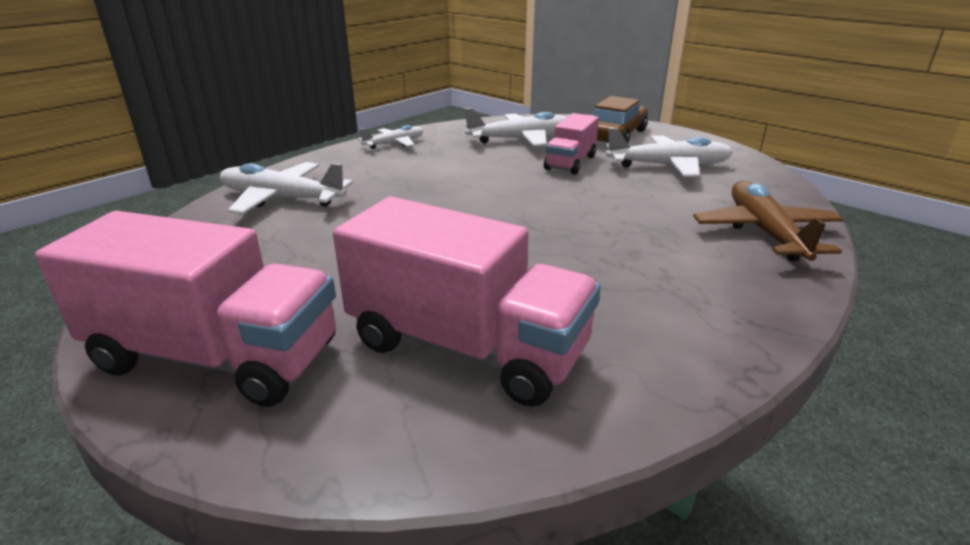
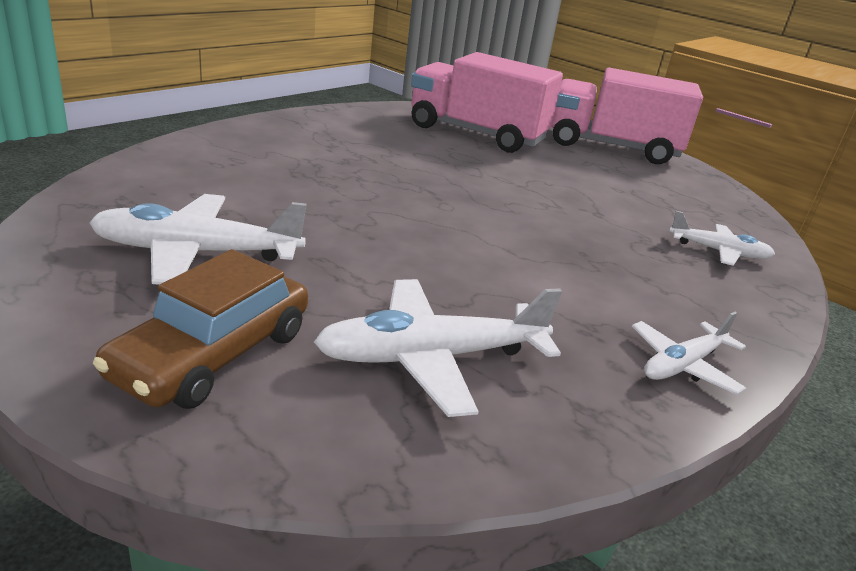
camera: 175 degrees right, 0 degrees up
white plane [220,162,353,214] -> white plane [669,211,775,266], size x0.60
pink truck [544,113,599,175] -> none
brown plane [693,181,844,261] -> none

